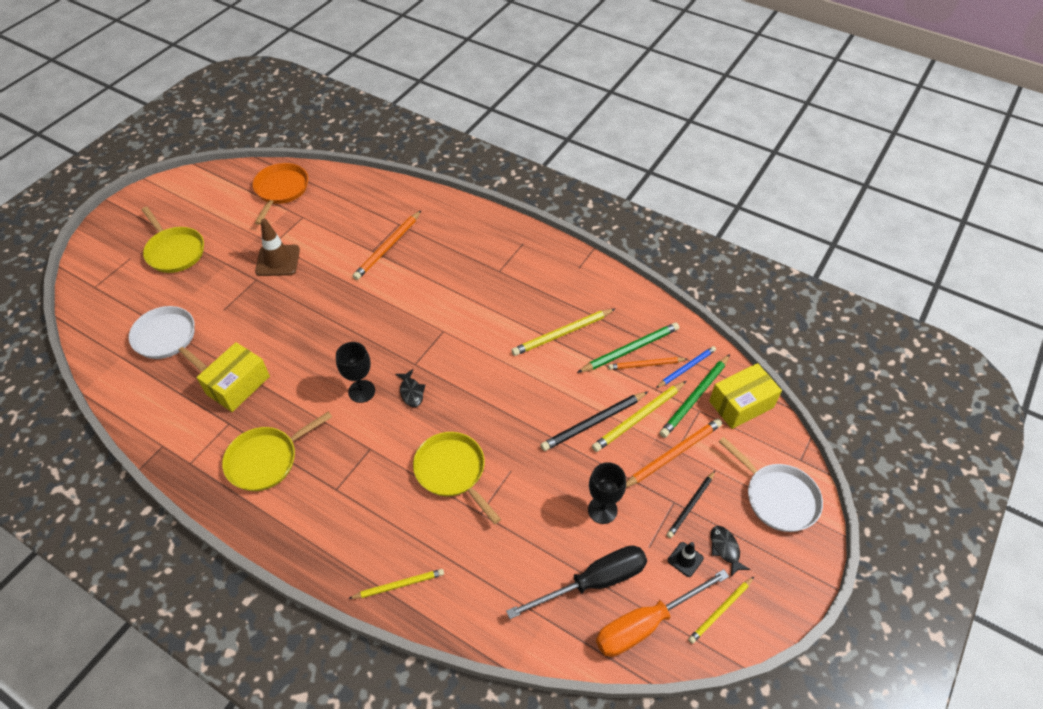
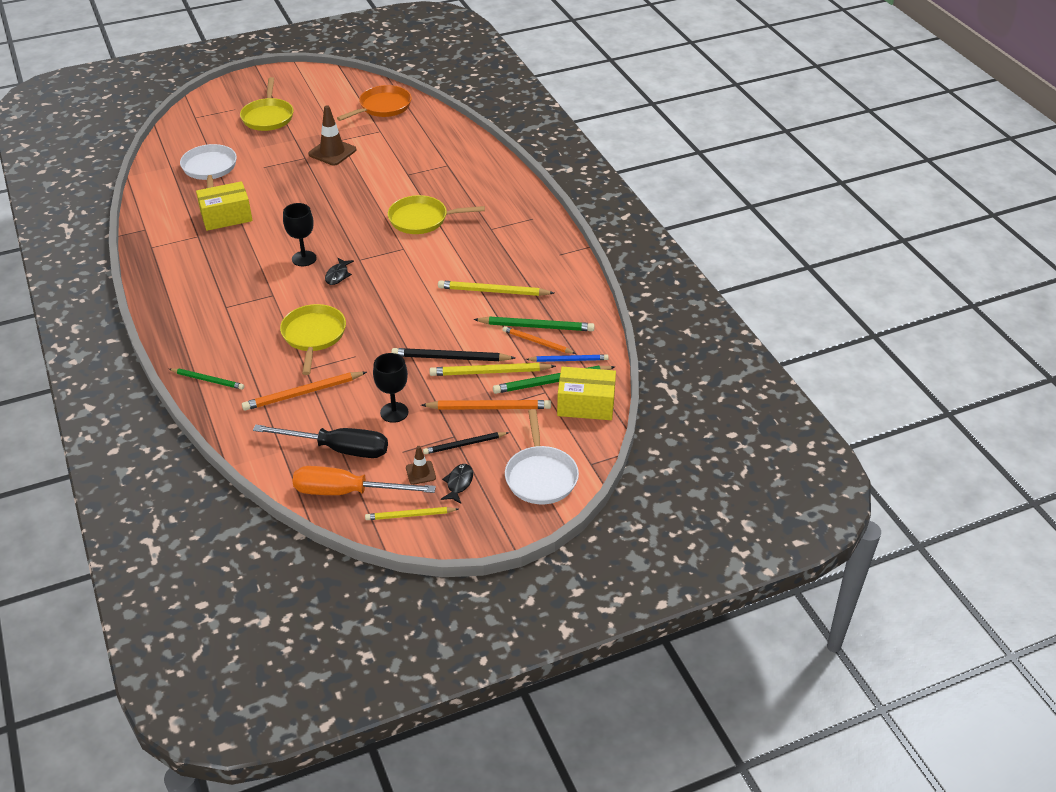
camera: 35 degrees right, 10 degrees down
yellow pan [222,411,332,491] -> yellow pan moved to [388,195,485,234]
yellow pencil [348,569,444,599] -> green pencil [169,368,244,390]
orange pencil [353,211,421,280] -> orange pencil moved to [242,372,367,411]
black traffic cone [668,542,704,577] -> brown traffic cone [406,446,436,485]

